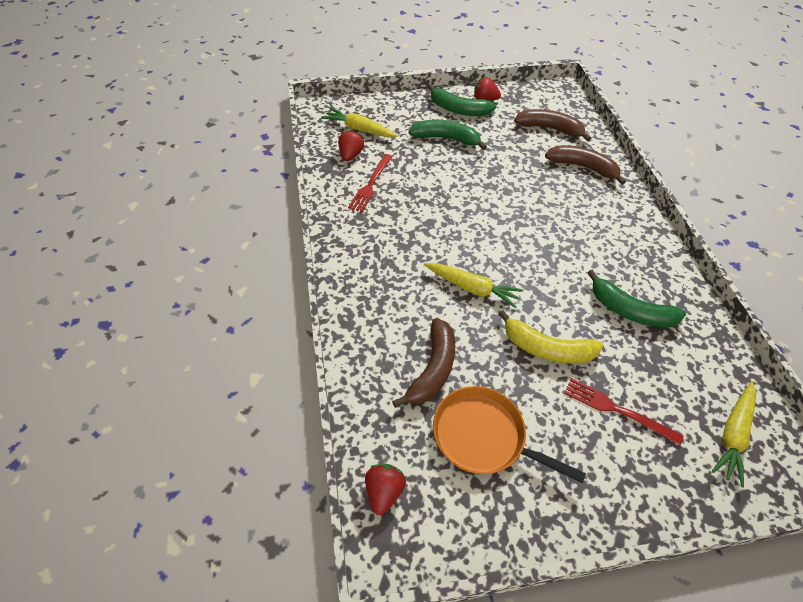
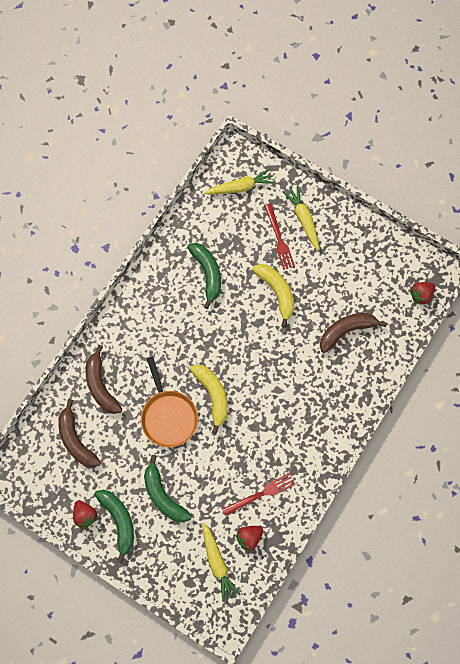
camera: 135 degrees left, 20 degrees up
yellow carrot [424,263,524,308] -> yellow carrot moved to [282,185,320,251]
orange pan [433,386,586,483] -> orange pan moved to [141,356,198,447]
none -> yellow banana [190,365,228,434]

